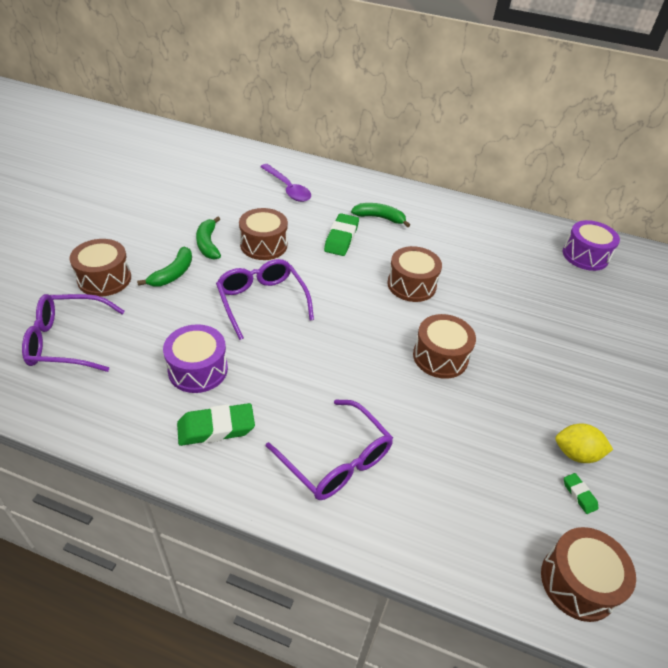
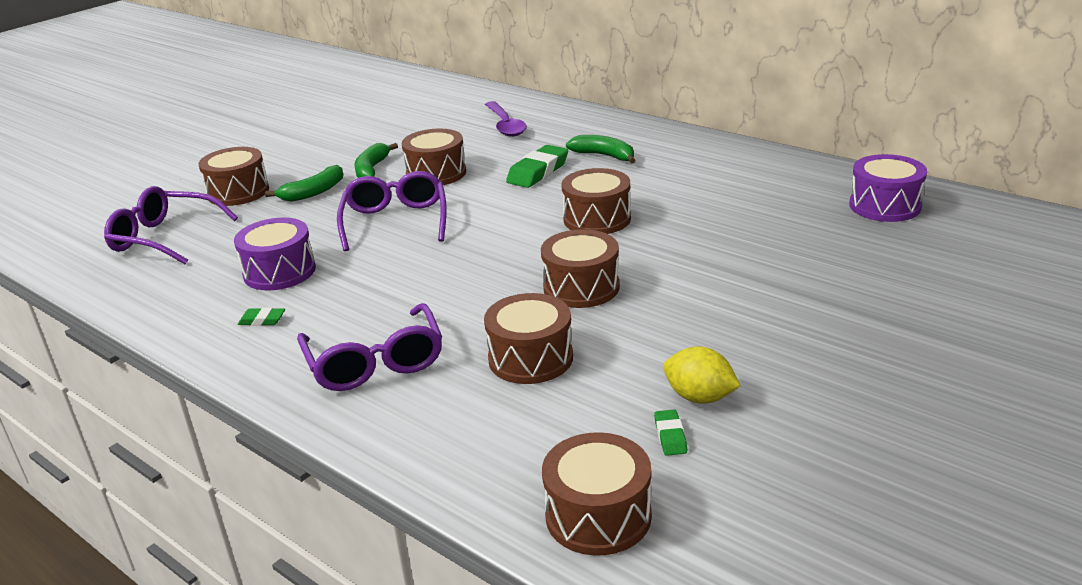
camera: 25 degrees right, 15 degrees down
green eraser [177,403,255,446] -> green eraser [238,307,285,326], size x0.50
none -> brown drum [484,293,573,384]

